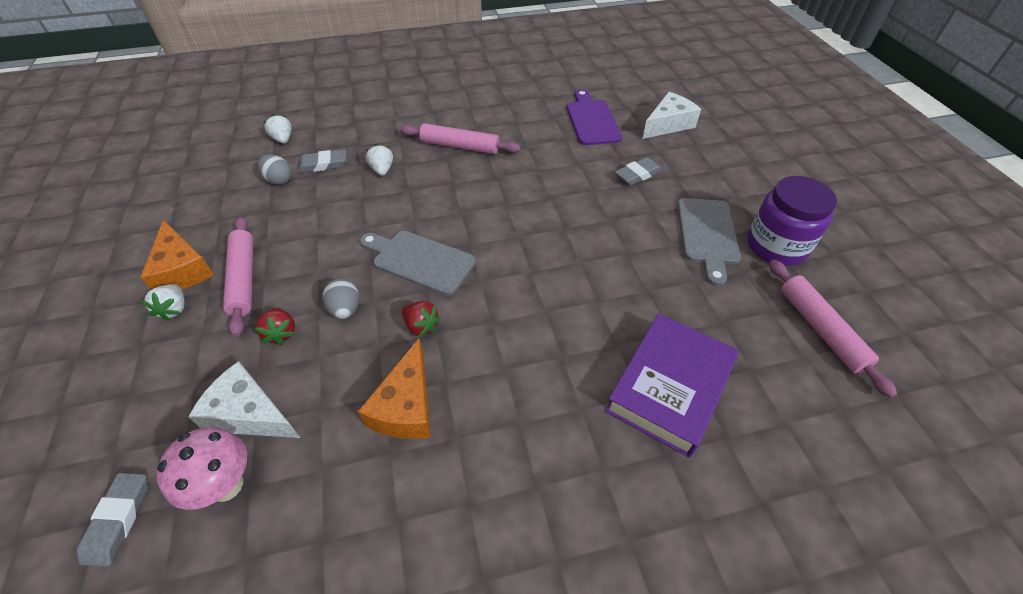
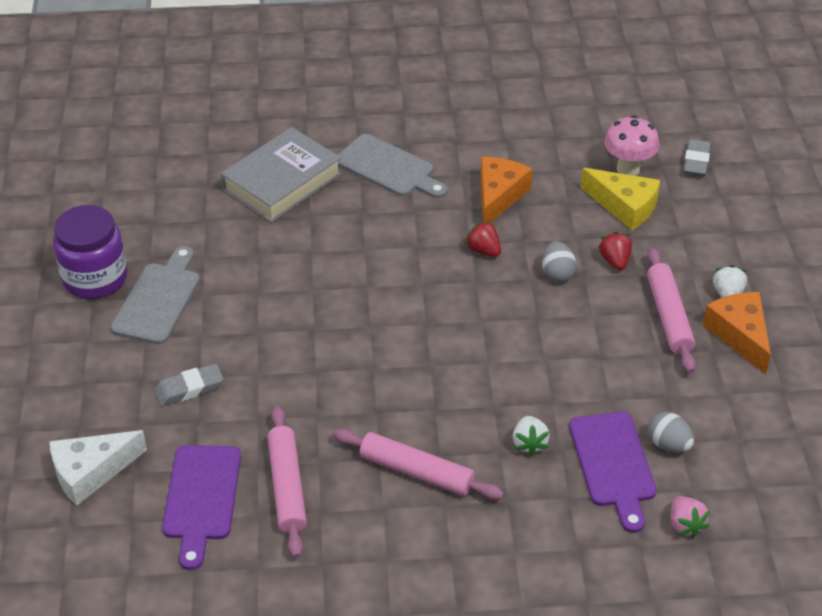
camera: 170 degrees left, 5 degrees down
white cheese [188,361,300,438] -> yellow cheese [580,168,660,230]
white strawberry [263,114,292,143] -> pink strawberry [671,496,710,538]
grey eraser [297,150,346,173] -> purple cutting board [569,411,657,533]
grey cutting board [360,231,476,296] -> grey cutting board moved to [338,134,448,198]
purple book [605,313,739,457] -> grey book [221,127,342,223]
pink rolling pin [769,260,897,398] -> pink rolling pin moved to [267,406,307,558]

